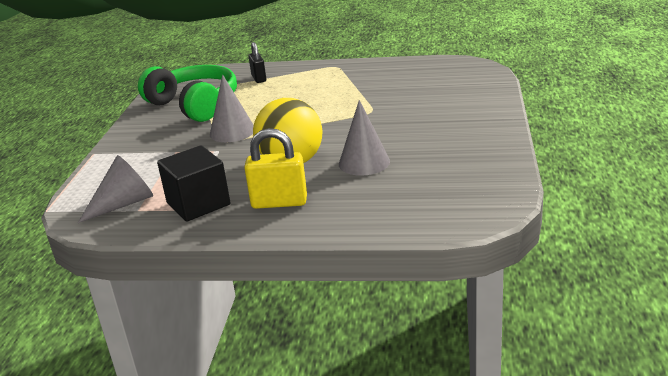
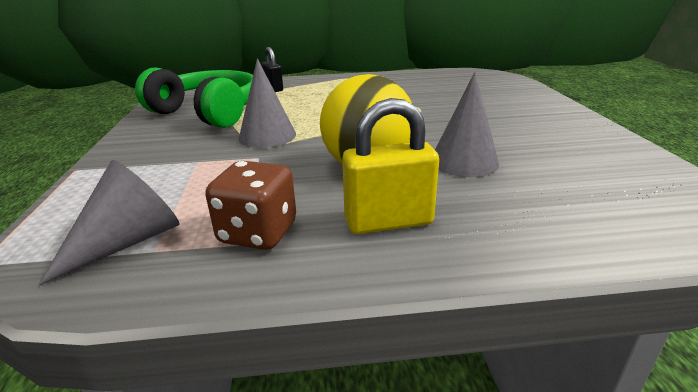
camera: 15 degrees left, 0 degrees up
black cube [157,145,231,222] -> brown dice [205,161,296,250]

